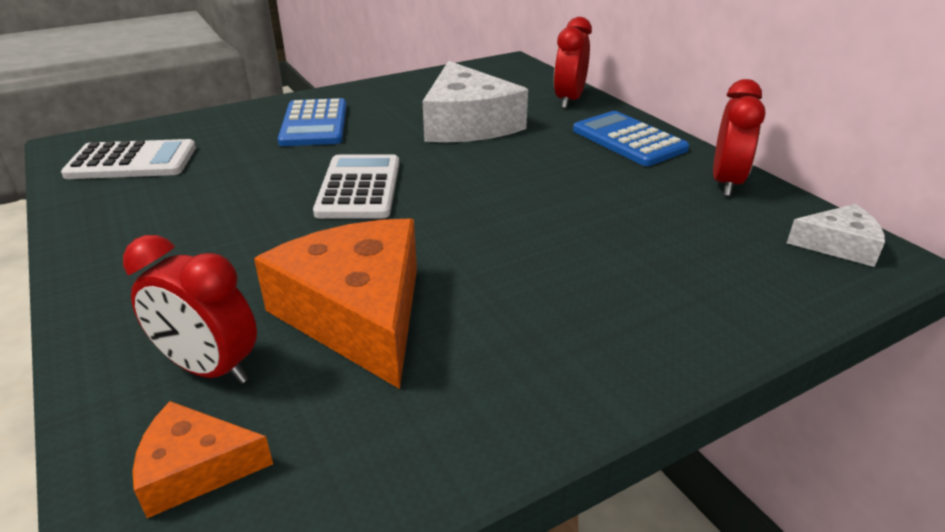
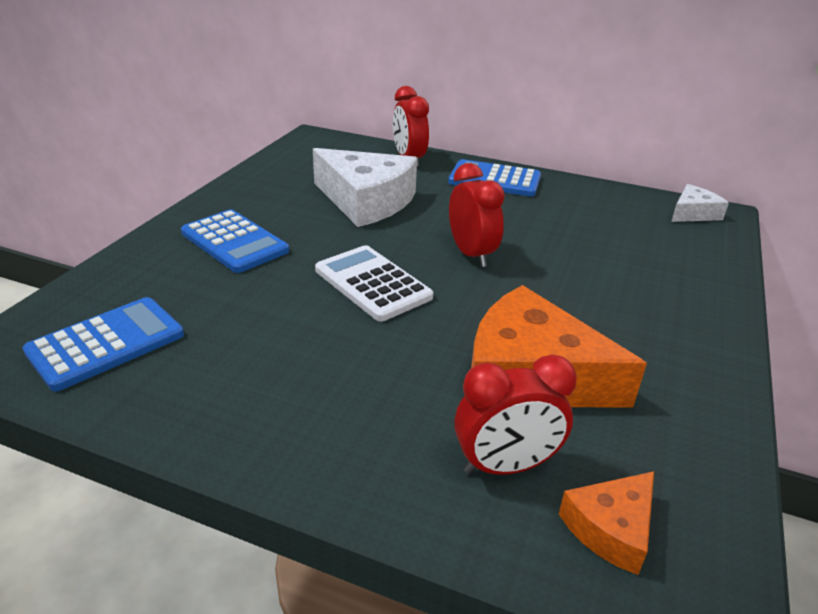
camera: 40 degrees left, 0 degrees up
white calculator [61,139,196,179] -> blue calculator [23,297,184,392]
red clock [713,79,765,196] -> red clock moved to [449,163,505,267]

